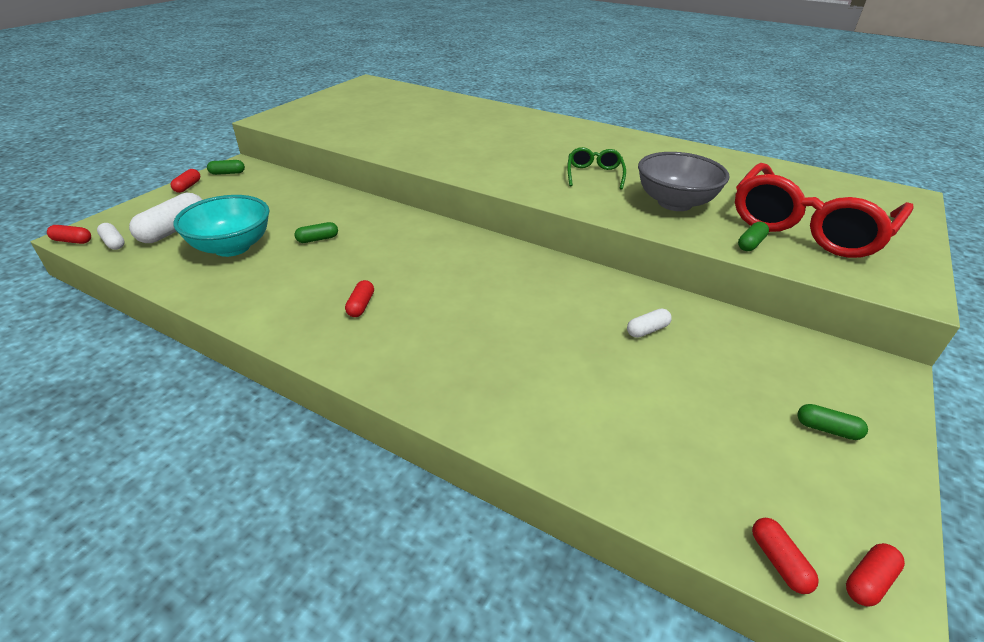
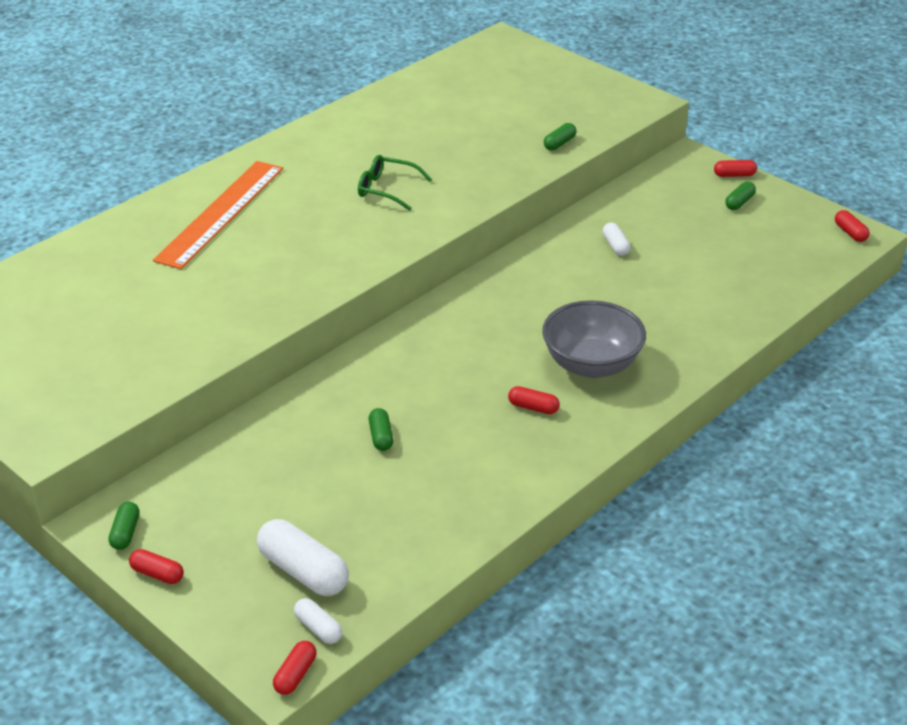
camera: 75 degrees left, 0 degrees up
white capsule [97,223,125,250] -> white capsule turned 75 degrees clockwise [294,598,342,644]
turquoise bowl [173,195,269,257] -> none
grey bowl [638,152,729,211] -> grey bowl moved to [542,300,646,378]
red glasses [735,163,914,258] -> none
green capsule [738,222,769,251] -> green capsule turned 75 degrees clockwise [544,123,577,151]
red capsule [752,518,819,594] -> red capsule moved to [714,160,757,177]
none -> orange ruler [153,161,283,269]

